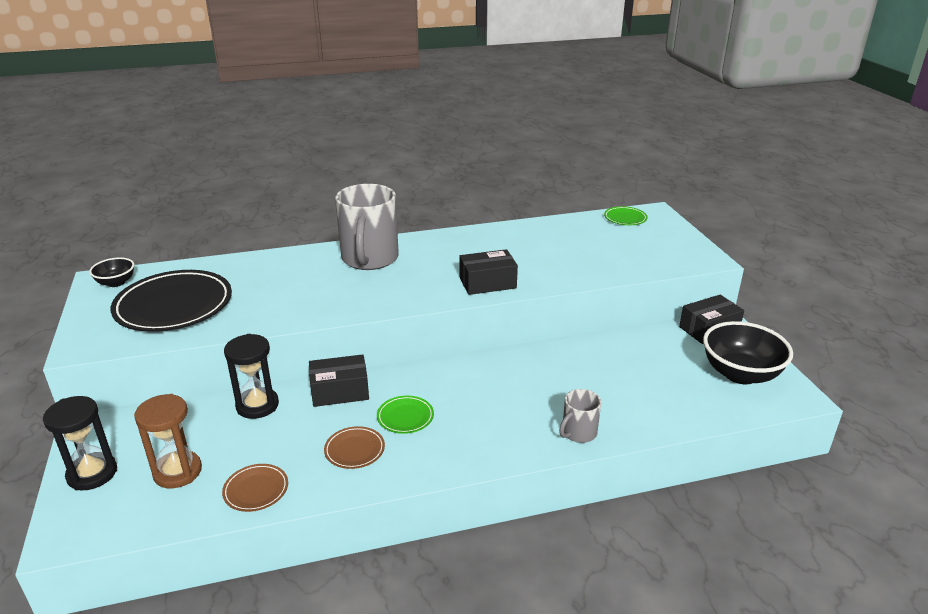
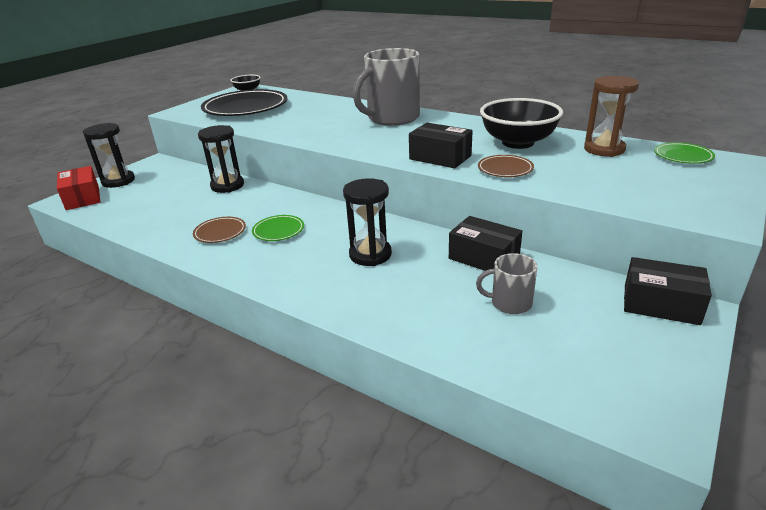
camera: 50 degrees right, 0 degrees up
brown hourglass [134,394,202,488] -> brown hourglass moved to [584,76,639,157]
brown plate [222,464,288,512] -> brown plate moved to [478,155,534,177]
black box [309,354,369,407] -> black box moved to [449,216,522,271]
grey mug [559,389,601,443] -> grey mug moved to [476,253,537,314]
black bowl [703,321,793,384] -> black bowl moved to [480,98,563,149]
none -> red box [57,166,100,210]
none -> black hourglass [343,178,392,266]

